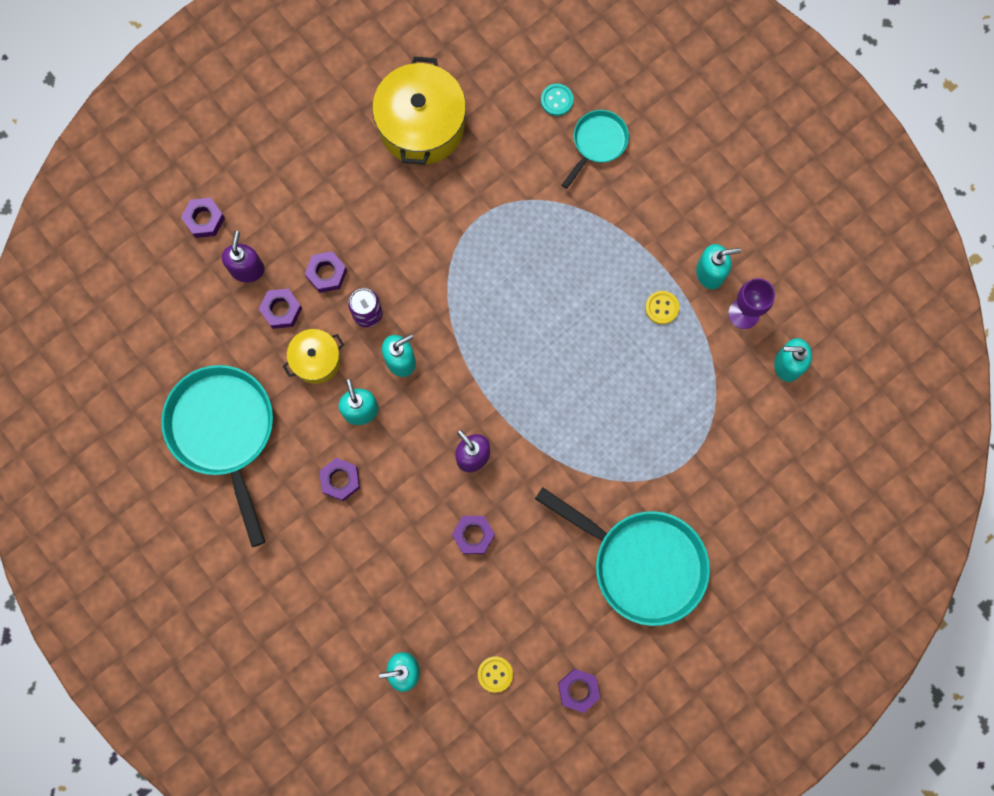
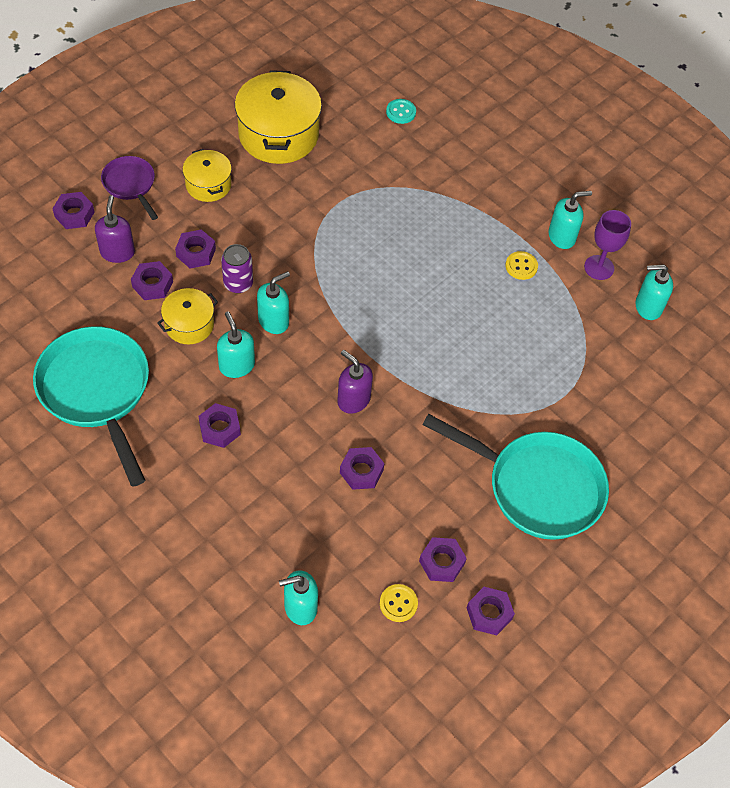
camera: 10 degrees left, 20 degrees down
turquoise pan [562,110,629,189] -> none
none -> purple pan [101,156,158,220]
none -> yellow pot [183,149,232,202]
none -> purple nut [419,537,467,582]

